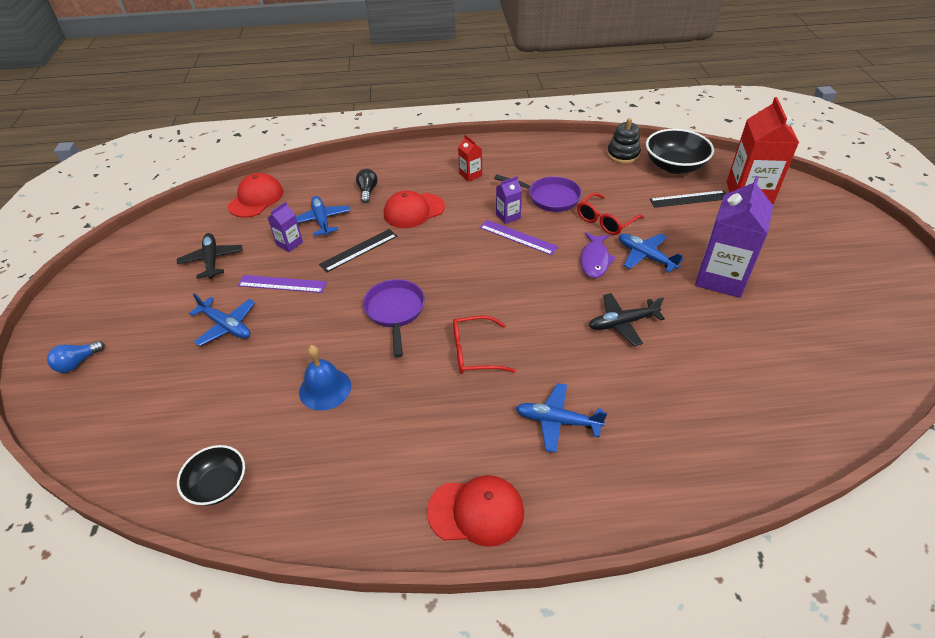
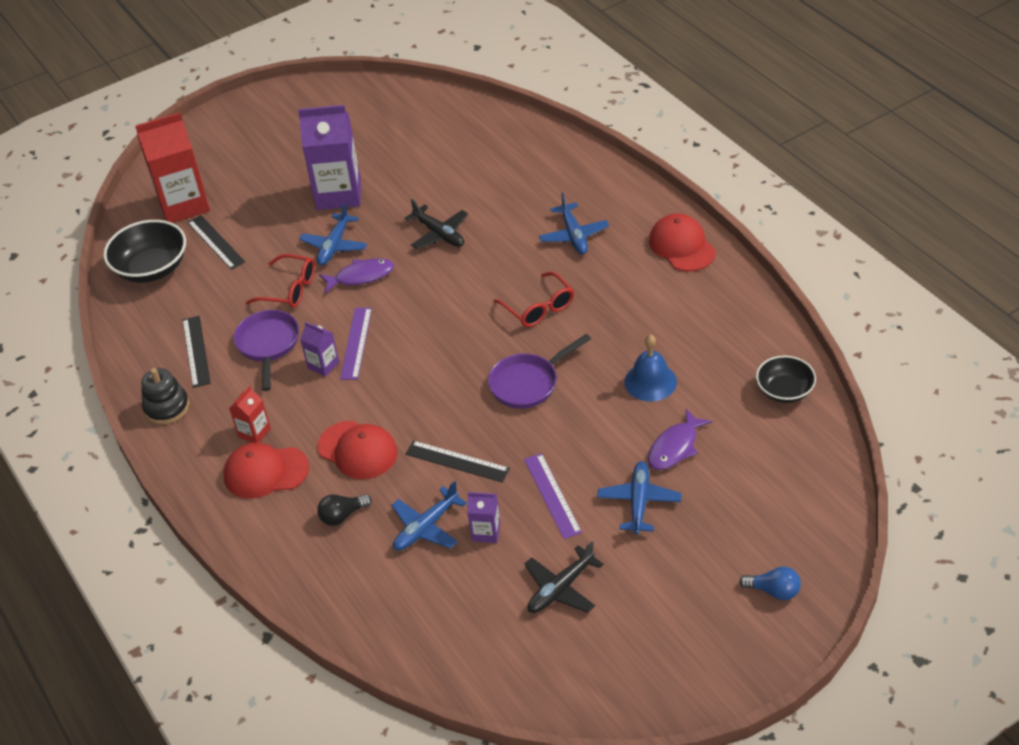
camera: 115 degrees left, 0 degrees up
red cap [228,173,283,218] -> red cap moved to [223,443,309,499]
black stacking toy [607,118,641,164] -> black stacking toy moved to [141,368,189,425]
none -> black ruler [183,316,211,388]
none -> purple fish [648,409,712,470]

